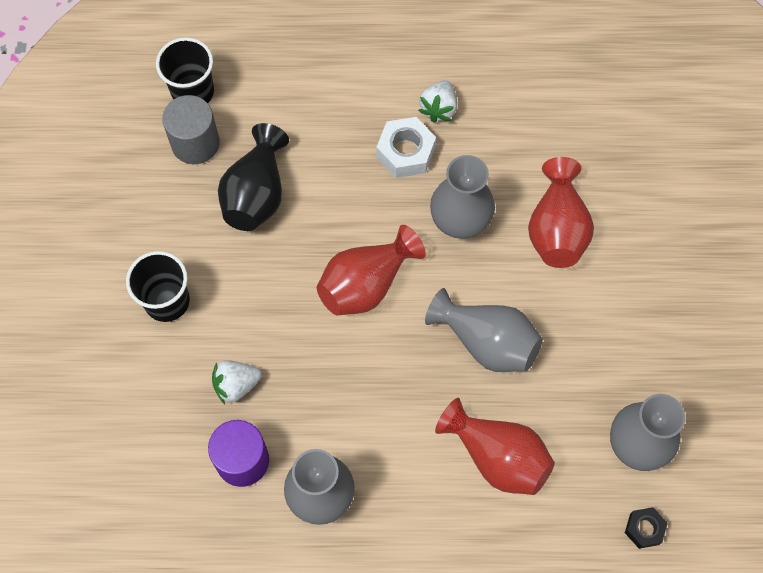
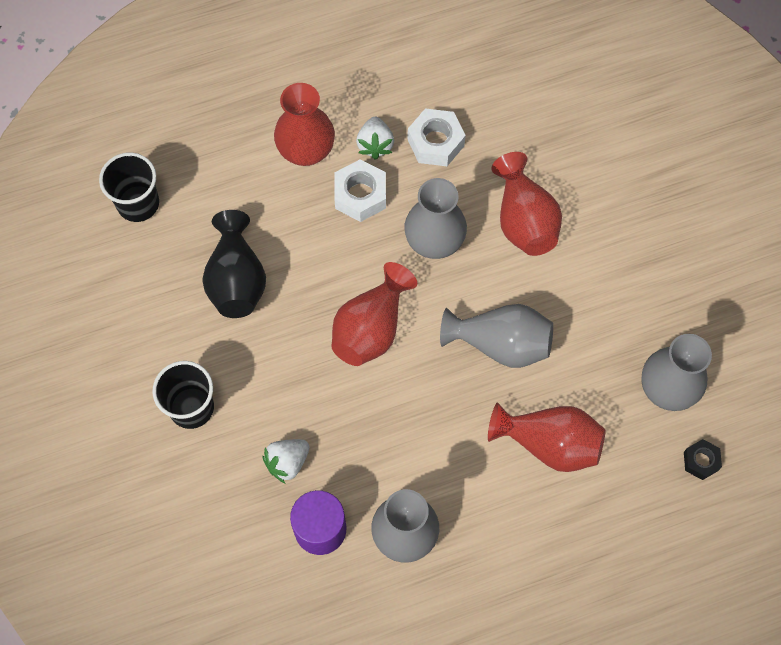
camera: 20 degrees left, 0 degrees up
grey cylinder [162,95,220,164] -> none
none -> red vase [274,83,335,166]
none -> white nut [407,108,466,166]

